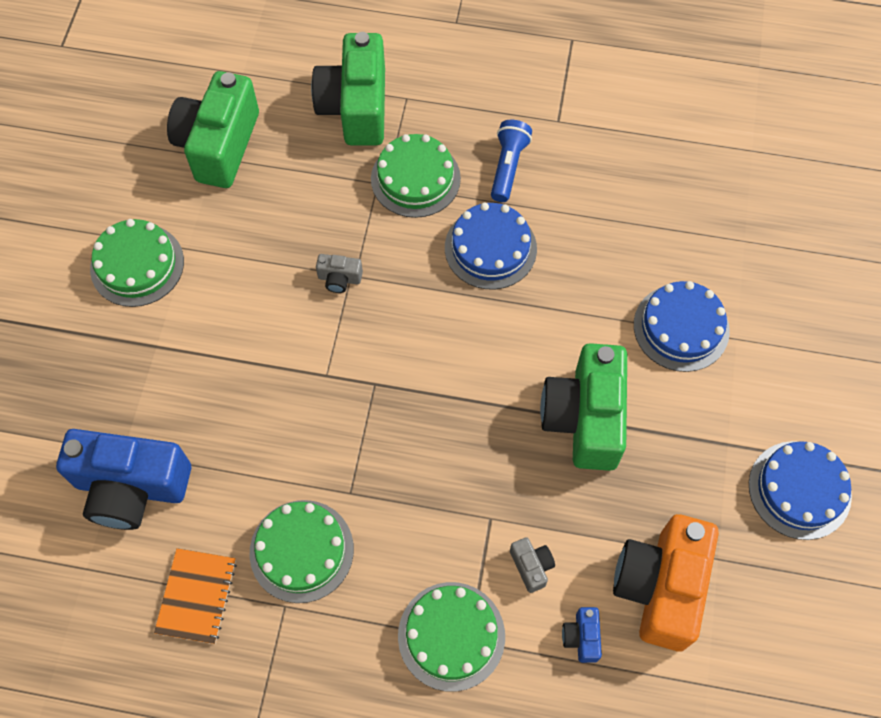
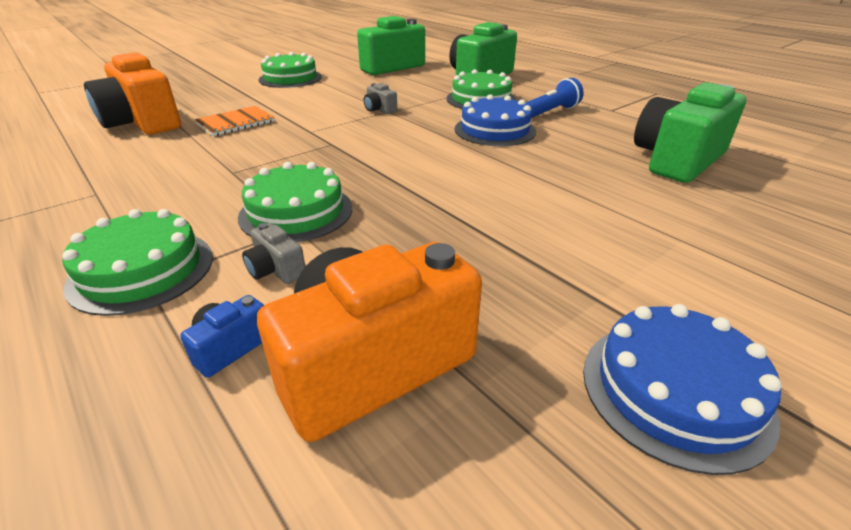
camera: 40 degrees right, 30 degrees down
blue camera [56,429,191,530] -> orange camera [84,52,181,135]
orange notebook [154,548,237,644] -> orange notebook moved to [194,106,275,136]
green cake [249,500,354,603] -> green cake moved to [238,162,352,242]
grey camera [510,537,555,593] -> grey camera turned 120 degrees clockwise [242,223,306,284]
green camera [540,343,627,471] -> green camera moved to [634,82,746,183]
blue cake [634,281,730,372] -> none

